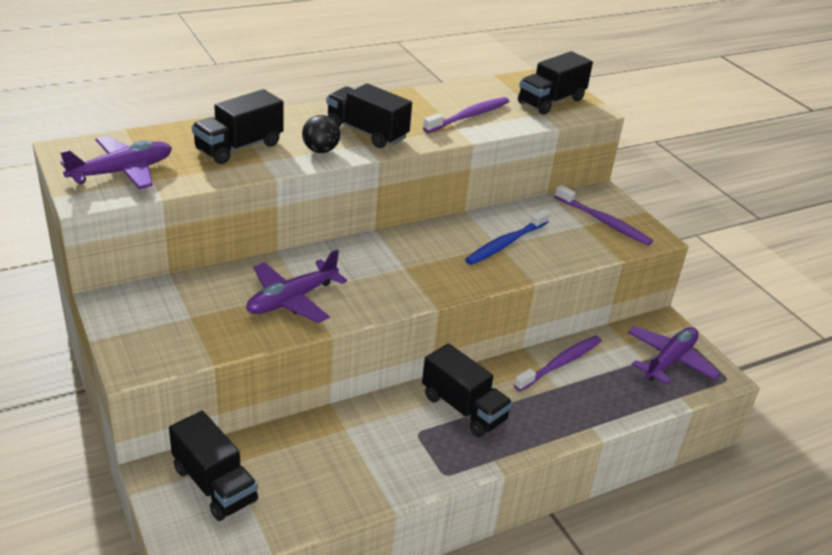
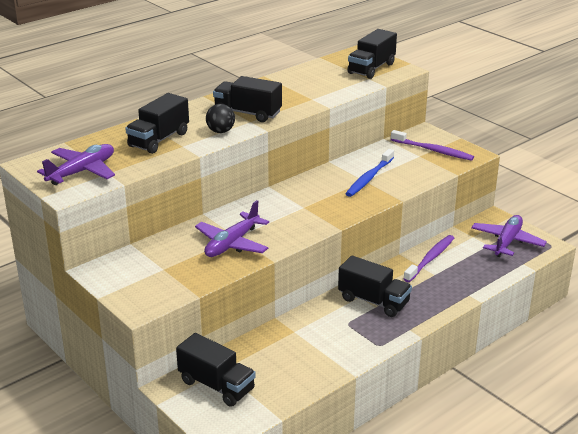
camera: 10 degrees left, 5 degrees down
purple toothbrush [423,97,509,133] -> none

